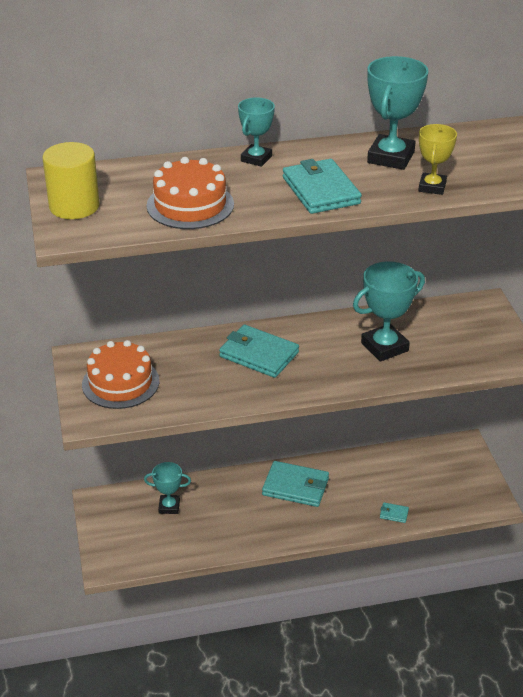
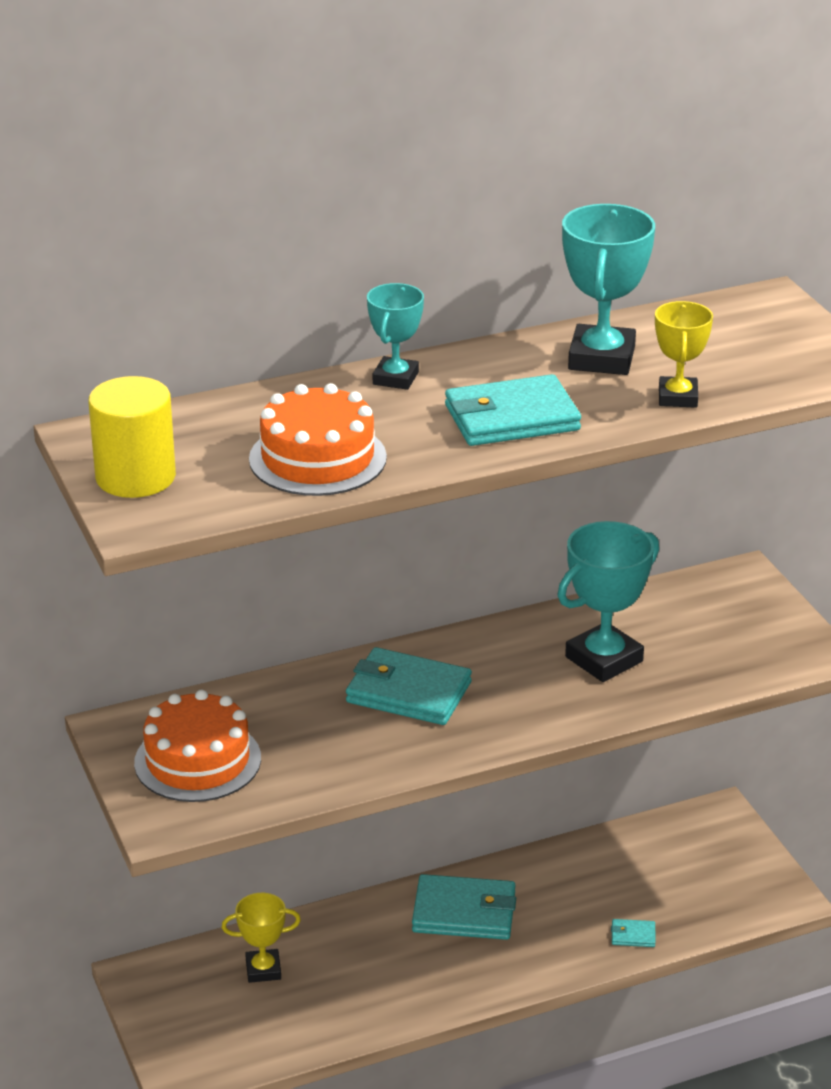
camera: 10 degrees left, 5 degrees down
turquoise trophy [144,462,191,514] -> yellow trophy [222,893,301,983]
turquoise wallet [283,159,362,214] -> turquoise wallet turned 75 degrees counterclockwise [445,374,581,446]

